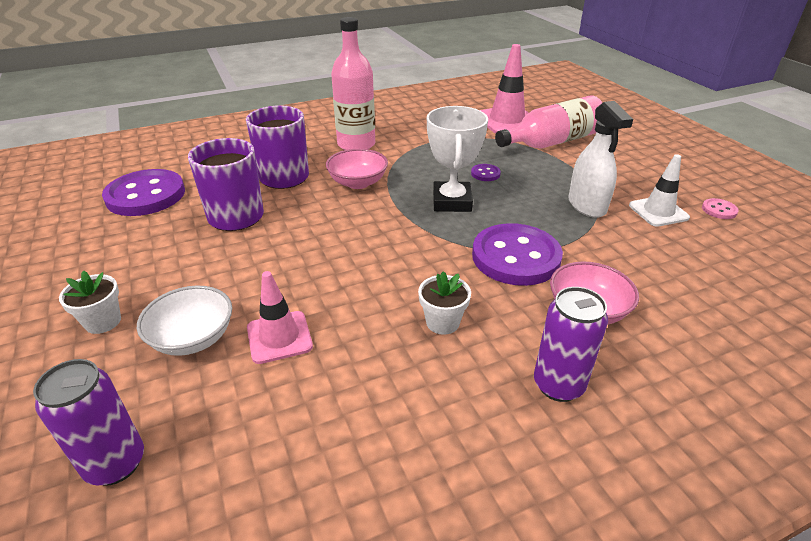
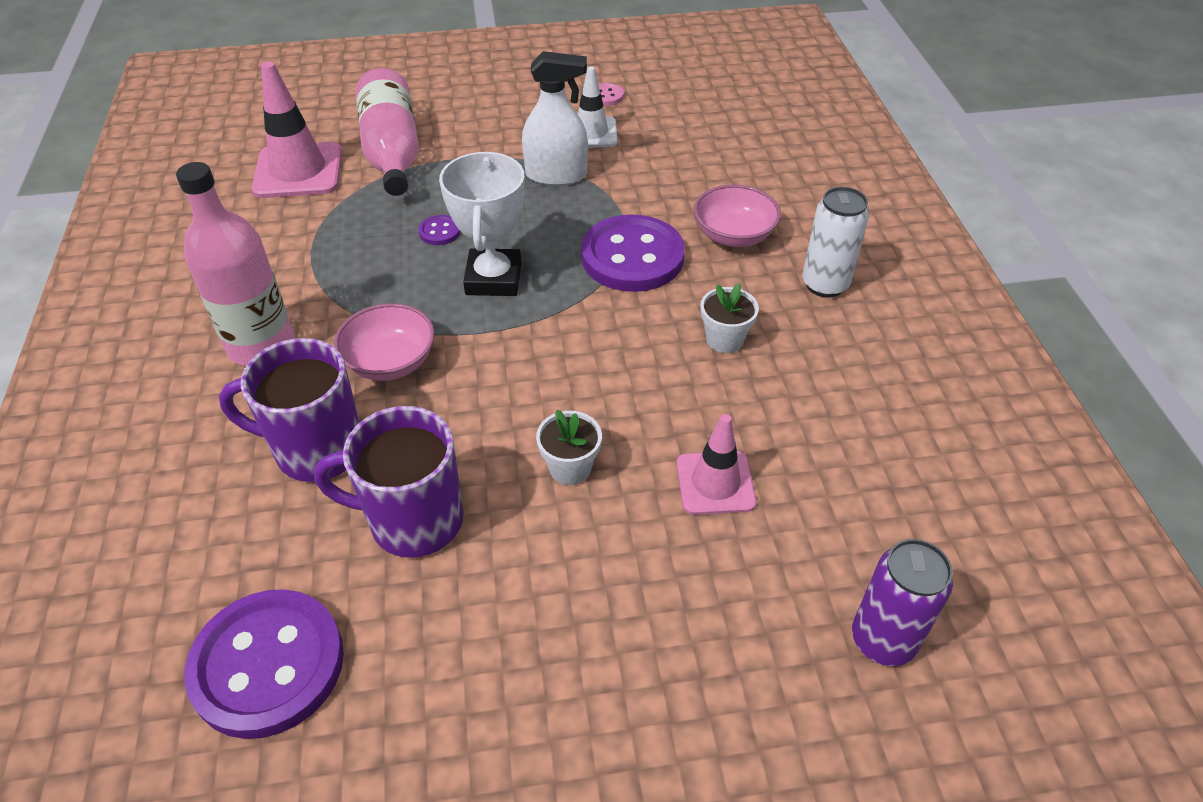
camera: 75 degrees left, 10 degrees up
white flower pot [59,271,121,334] -> white flower pot moved to [536,410,602,485]
white bowl [137,286,232,356] -> none
white trophy [427,106,488,212] -> white trophy turned 75 degrees clockwise [439,152,525,296]
purple can [534,287,608,402] -> white can [802,187,869,298]

